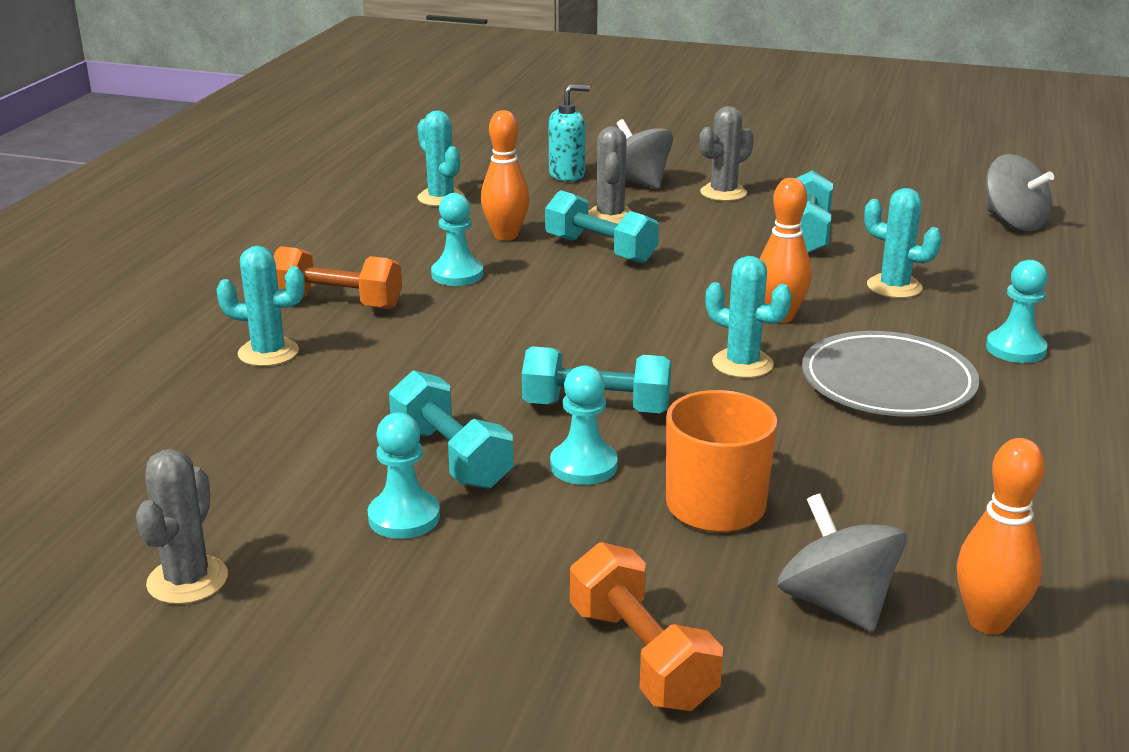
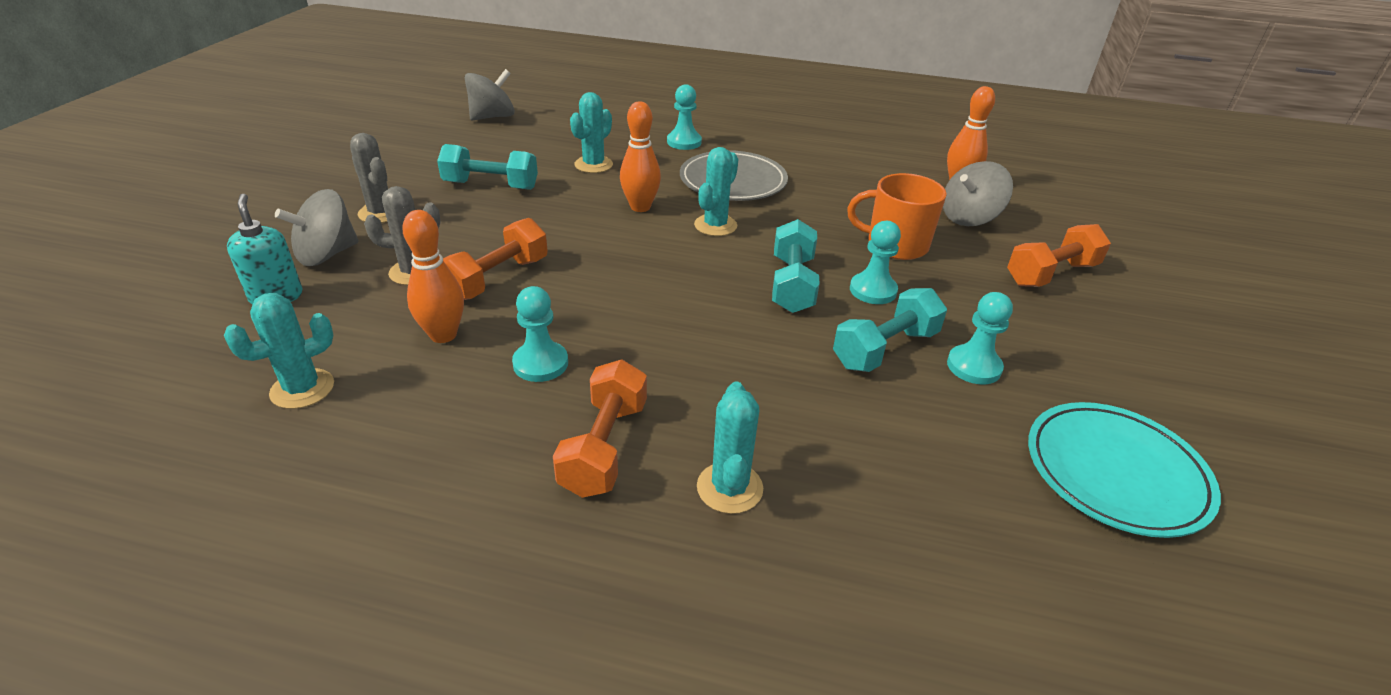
camera: 95 degrees left, 10 degrees up
grey cactus [136,449,228,604] -> turquoise plate [1028,402,1221,538]
turquoise dumbbell [545,190,659,264] -> orange dumbbell [443,218,548,300]

